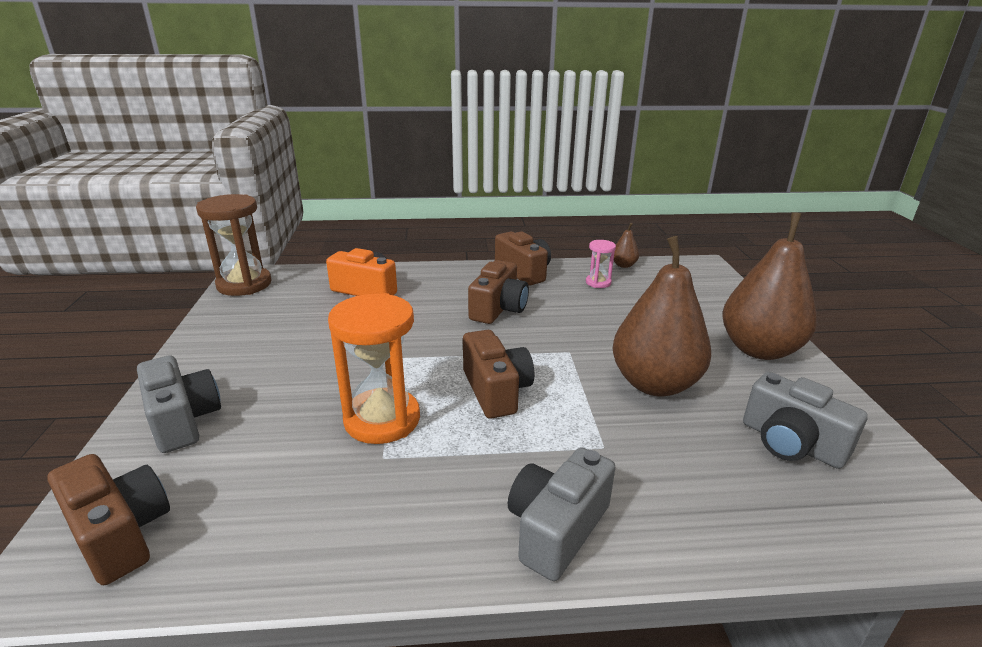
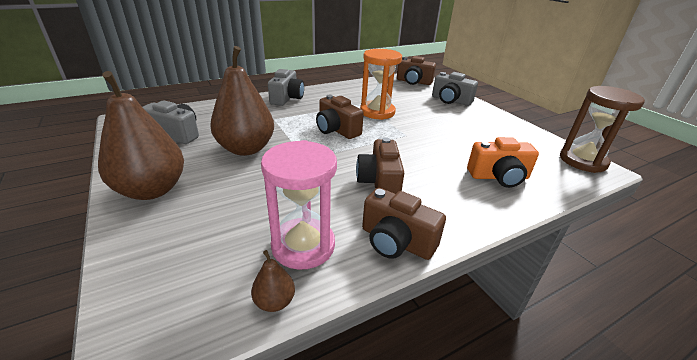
camera: 155 degrees right, 5 degrees up
pink hourglass [586,240,616,288] -> pink hourglass [261,140,337,270], size x2.01

